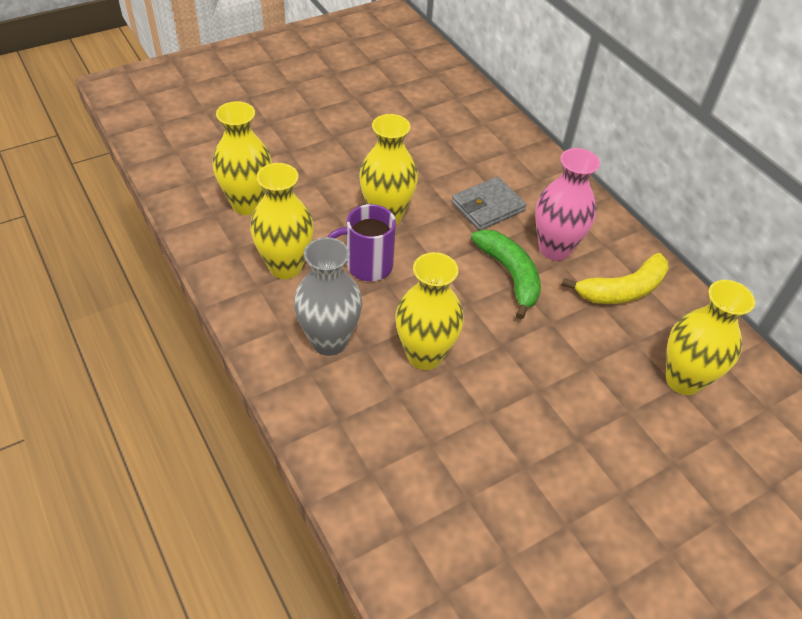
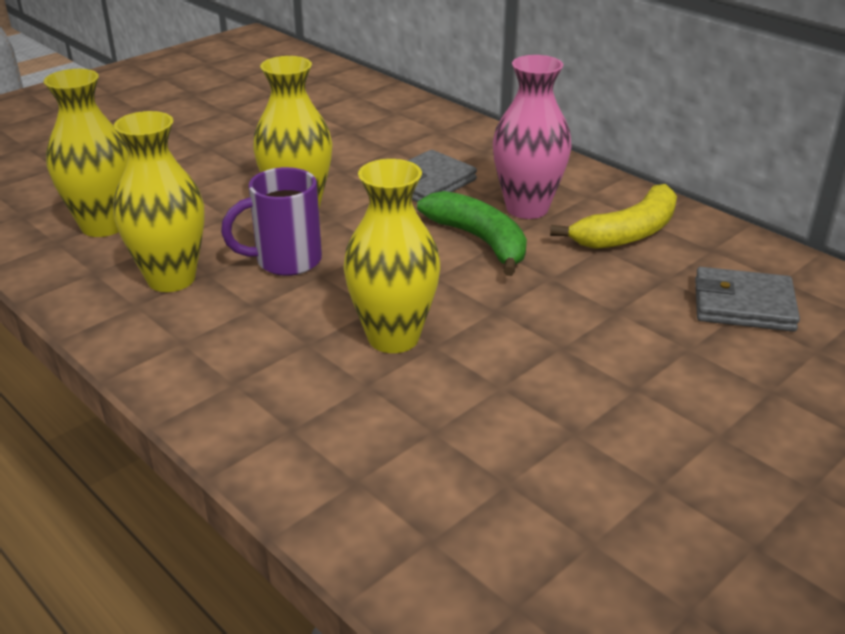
camera: 10 degrees left, 15 degrees down
grey vase [294,237,362,356] -> none
yellow vase [666,280,755,395] -> grey wallet [695,267,800,332]

